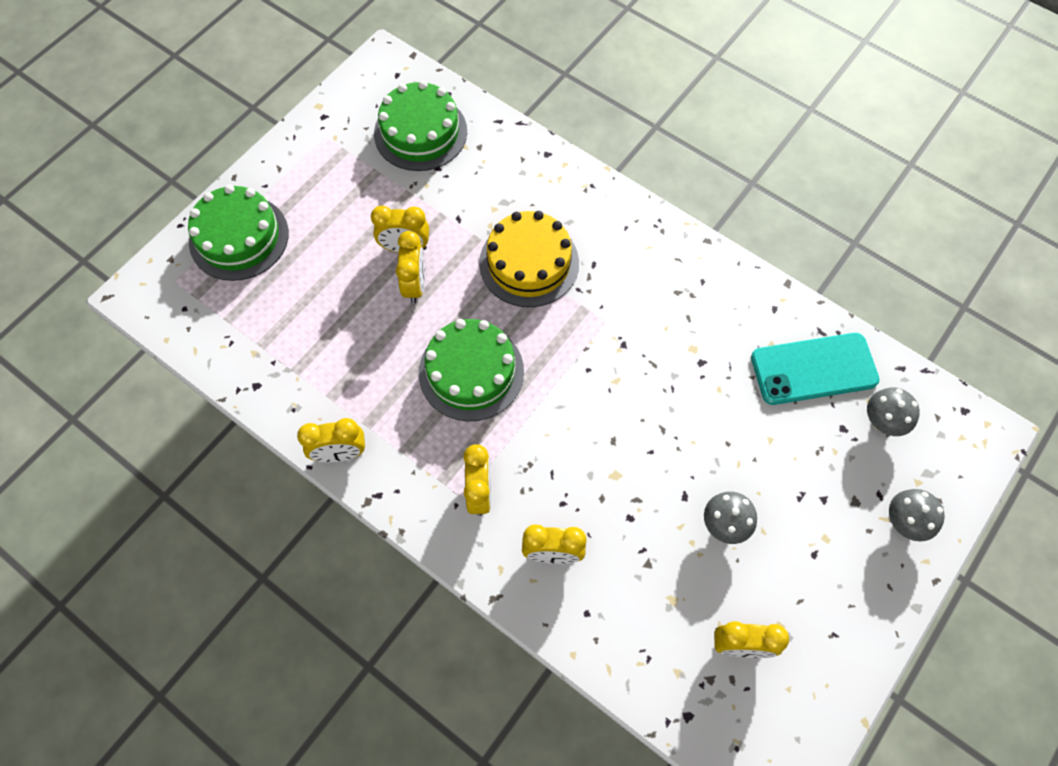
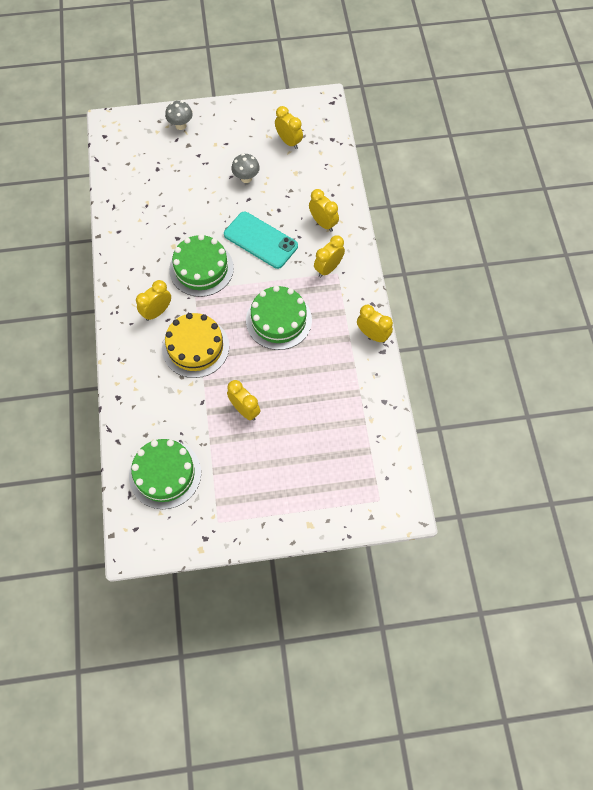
camera: 135 degrees left, 0 degrees up
green cake [188,185,289,281] -> green cake moved to [169,234,234,297]
yellow clock [396,231,425,304] -> yellow clock moved to [136,280,171,321]
turquoise phone [751,333,880,405] -> turquoise phone moved to [224,212,298,269]
grey mushroom [867,388,920,436] -> none

